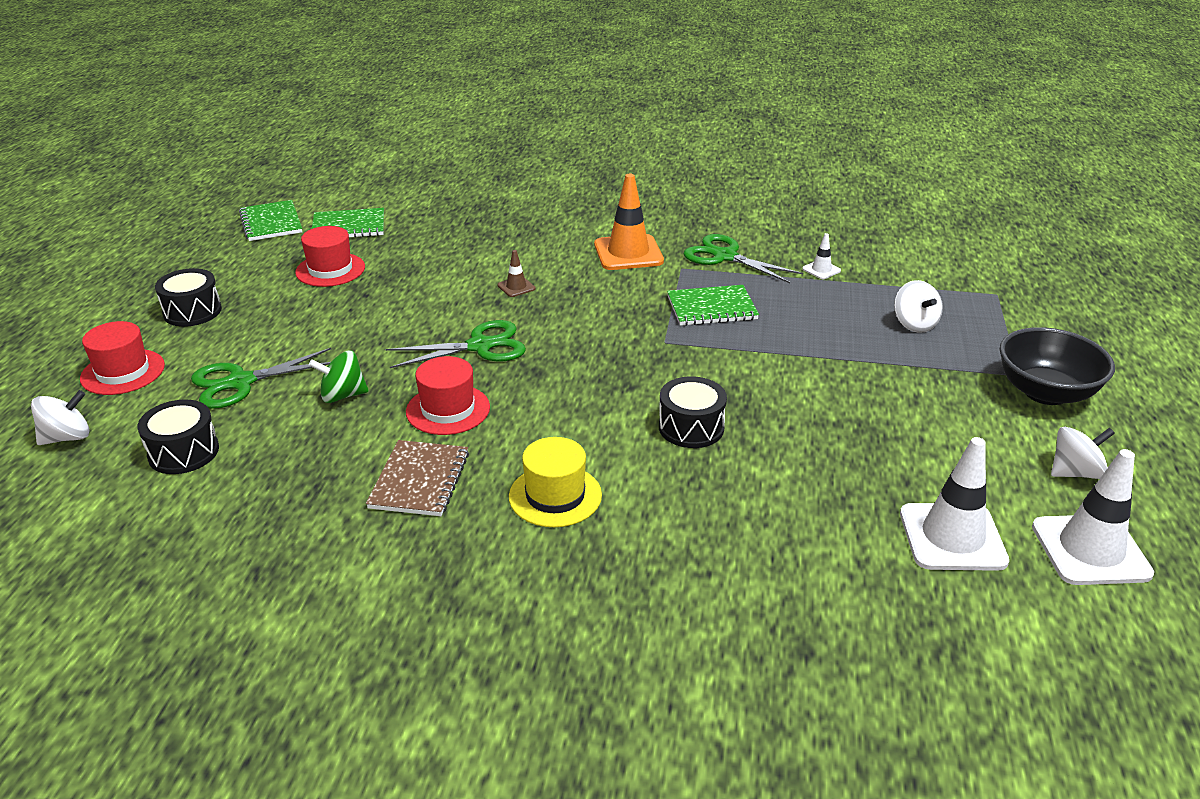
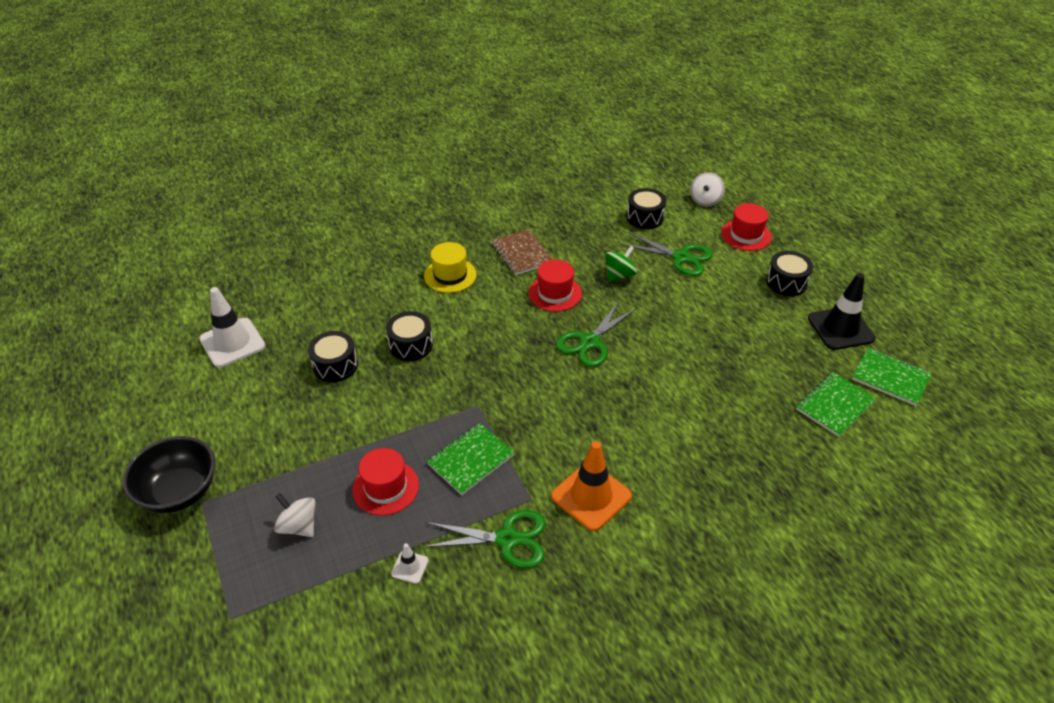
camera: 145 degrees right, 10 degrees up
green scissors [191,348,331,409] -> green scissors turned 90 degrees clockwise [621,232,713,276]
red hat [295,226,365,287] -> red hat moved to [352,448,419,515]
brown traffic cone [497,250,536,297] -> none
white traffic cone [1032,449,1154,585] -> none
white spinning top [1051,427,1115,479] -> none
none -> black drum [308,331,358,382]
none -> black traffic cone [808,273,875,350]

